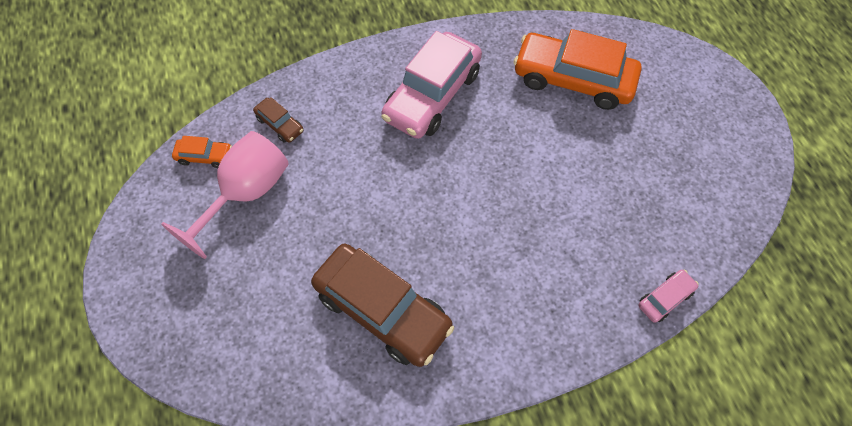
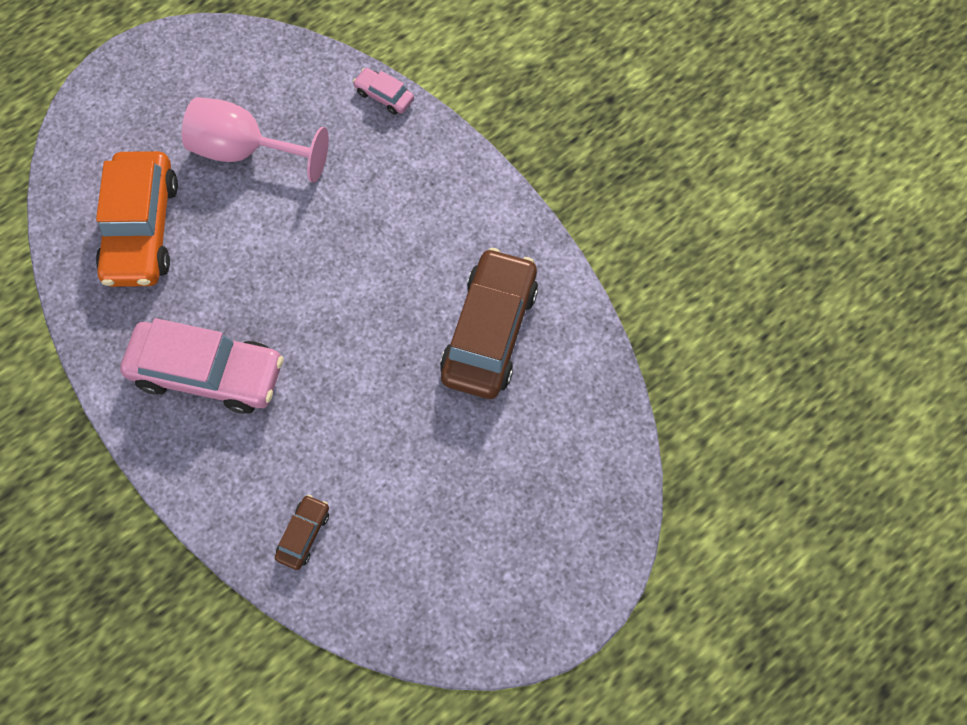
camera: 110 degrees left, 5 degrees up
pink goblet [161,131,289,259] -> pink goblet moved to [182,97,329,183]
orange car [172,136,232,168] -> none

